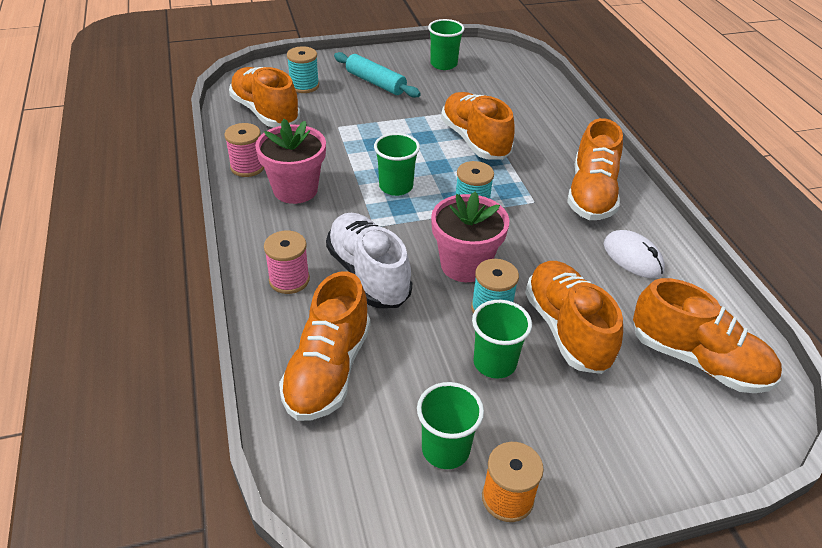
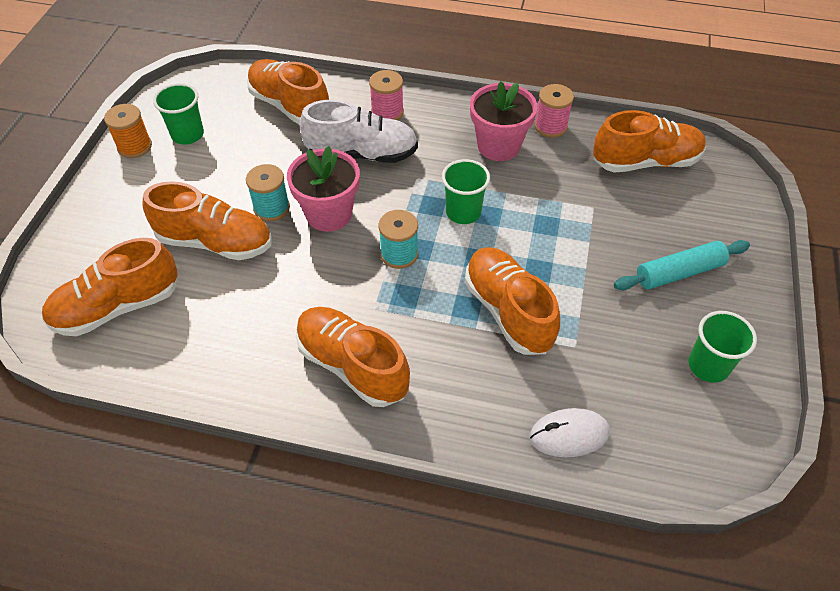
camera: 120 degrees right, 10 degrees up
turquoise spool [287,46,319,93] -> none
orange shoe [441,92,515,160] -> orange shoe turned 120 degrees counterclockwise [465,247,560,355]
green cup [472,300,532,379] -> none
white mouse [604,230,665,278] -> white mouse moved to [530,408,610,457]

